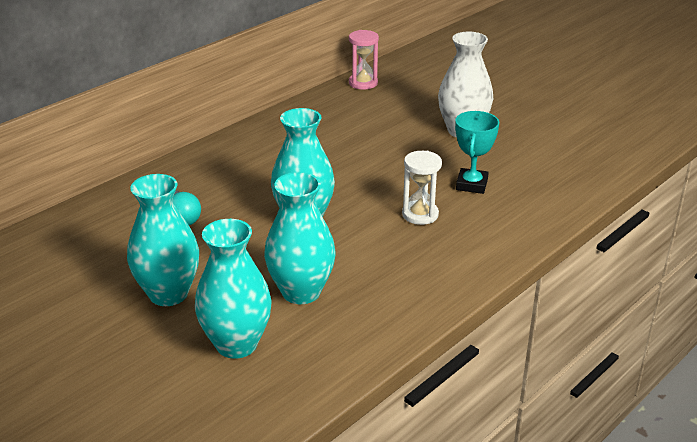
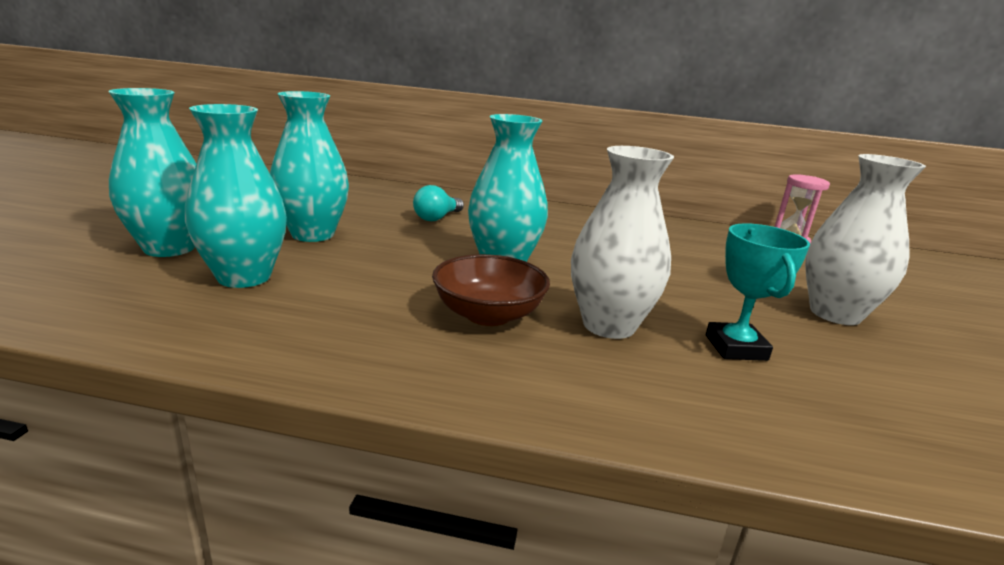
camera: 55 degrees right, 10 degrees down
turquoise vase [264,172,336,304] -> turquoise vase moved to [109,88,196,257]
white hourglass [402,151,442,225] -> white vase [571,146,674,339]
turquoise trophy [455,111,499,194] -> turquoise trophy turned 75 degrees counterclockwise [706,223,810,361]
none -> brown bowl [432,254,550,326]

